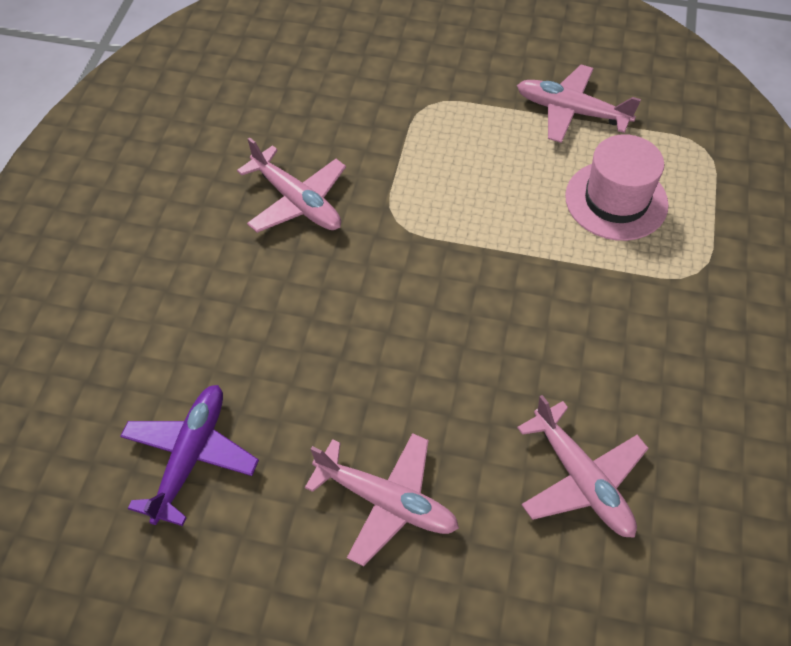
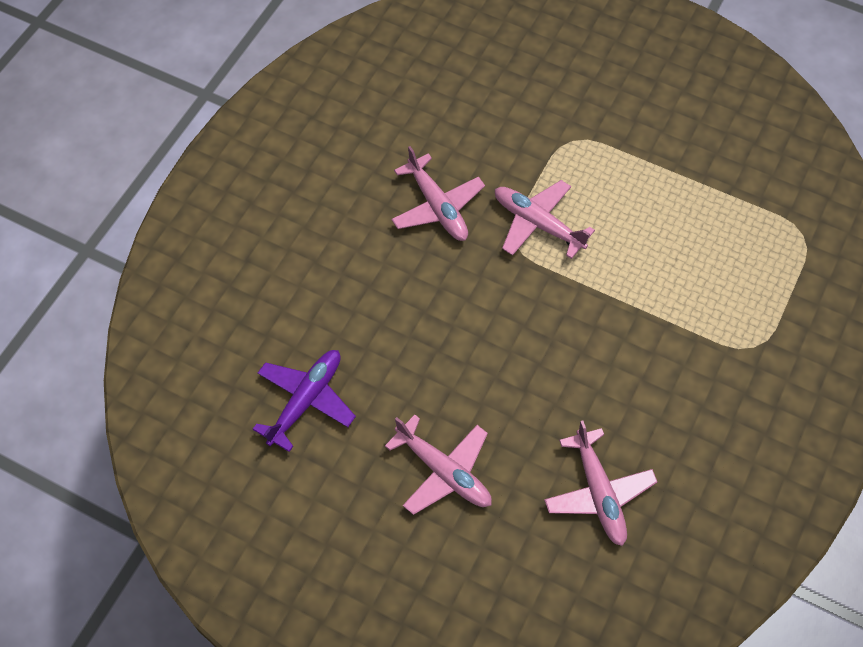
camera: 15 degrees right, 5 degrees up
pink plane [517,65,641,143] -> pink plane moved to [495,180,595,259]
pink hat [565,134,669,241] -> none

